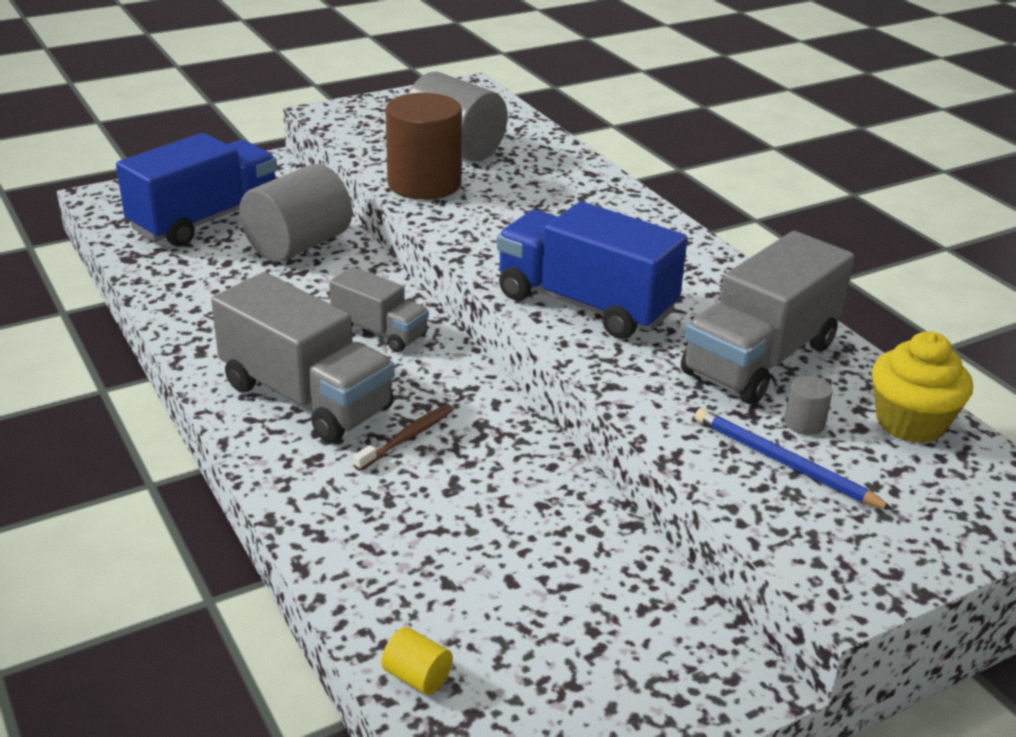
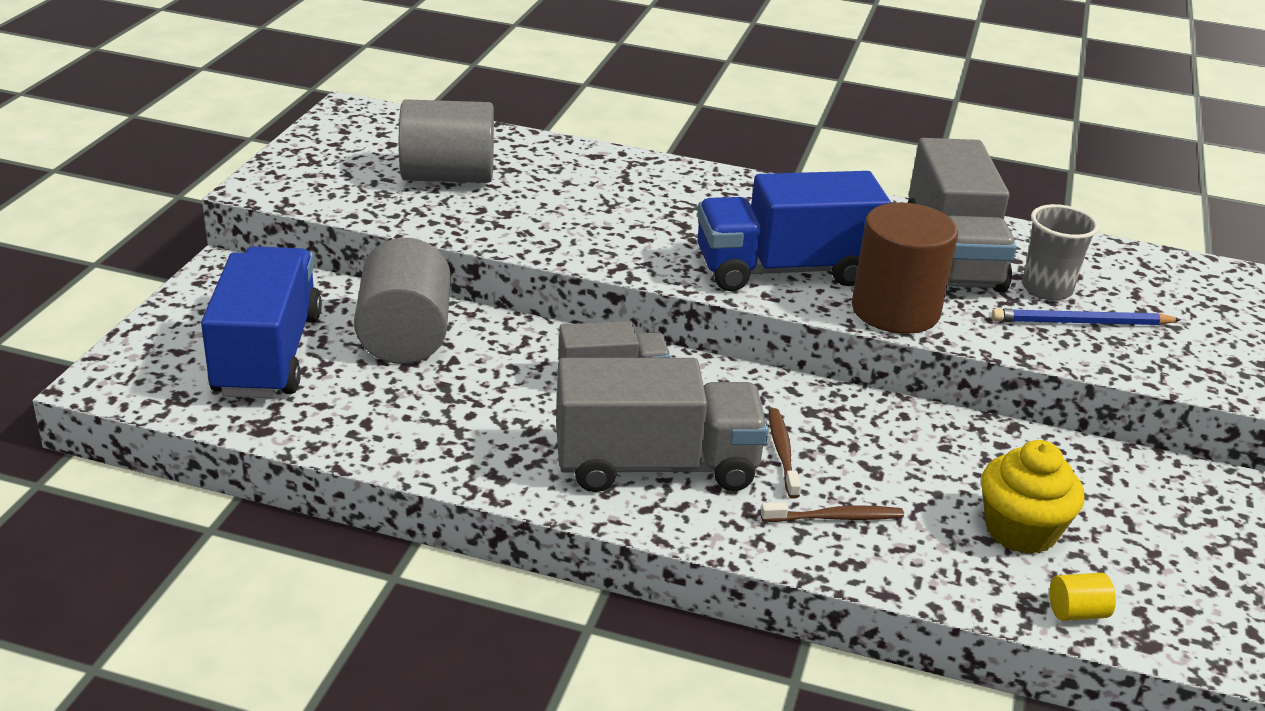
camera: 45 degrees left, 0 degrees up
brown cylinder [385,93,462,200] -> brown cylinder moved to [852,203,958,334]
grey cylinder [785,376,833,435] -> grey cup [1022,204,1099,301]
yellow cupcake [872,331,973,443] -> yellow cupcake moved to [981,440,1084,554]
none -> brown toothbrush [761,503,904,522]

